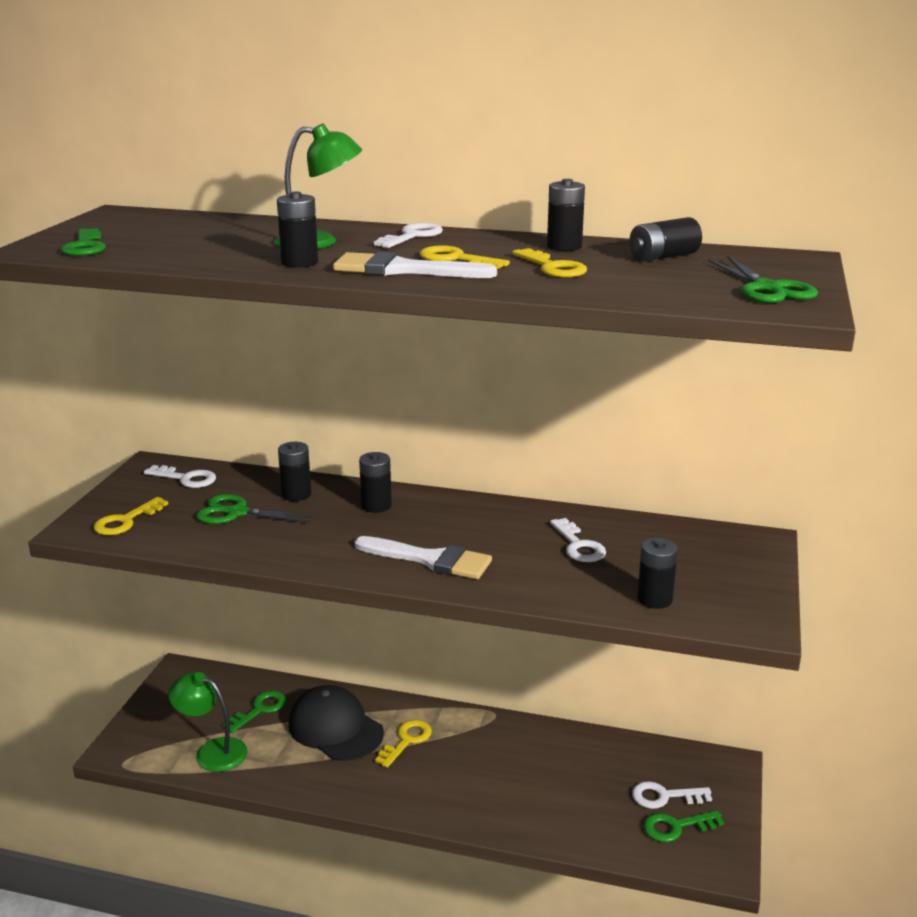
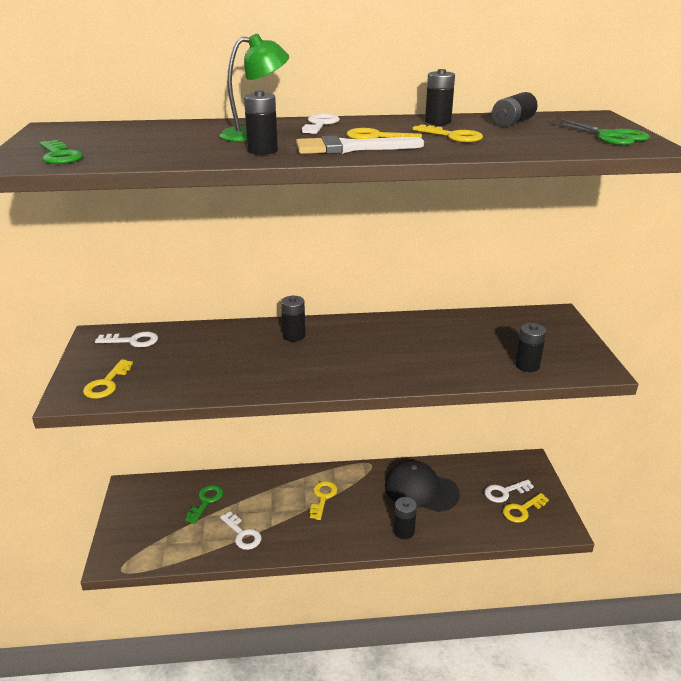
camera: 20 degrees left, 5 degrees up
green lamp [168,672,247,772] -> none
green scissors [196,494,316,524] -> none
black battery [278,442,311,501] -> black battery moved to [394,497,417,539]
black cap [289,685,384,761] -> black cap moved to [385,460,460,512]
white brush [355,536,492,579] -> none
white key [550,518,606,562] -> white key moved to [220,512,261,550]
green key [644,811,724,842] -> yellow key [503,493,549,523]

